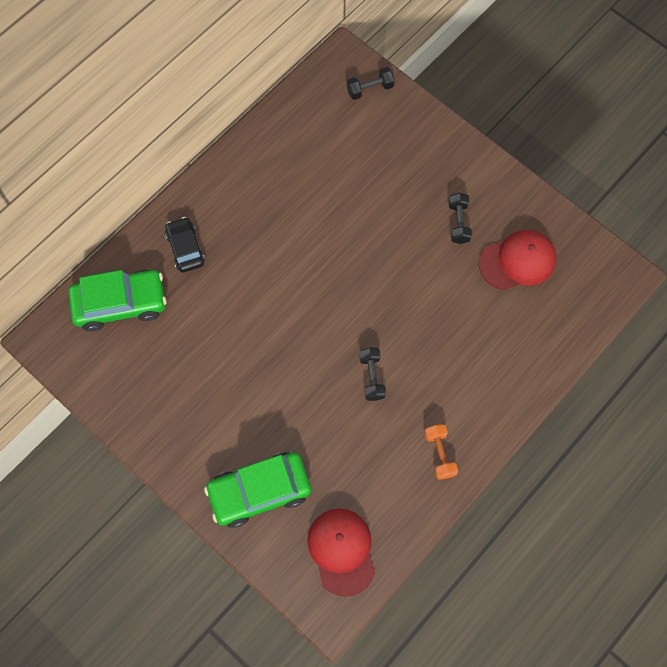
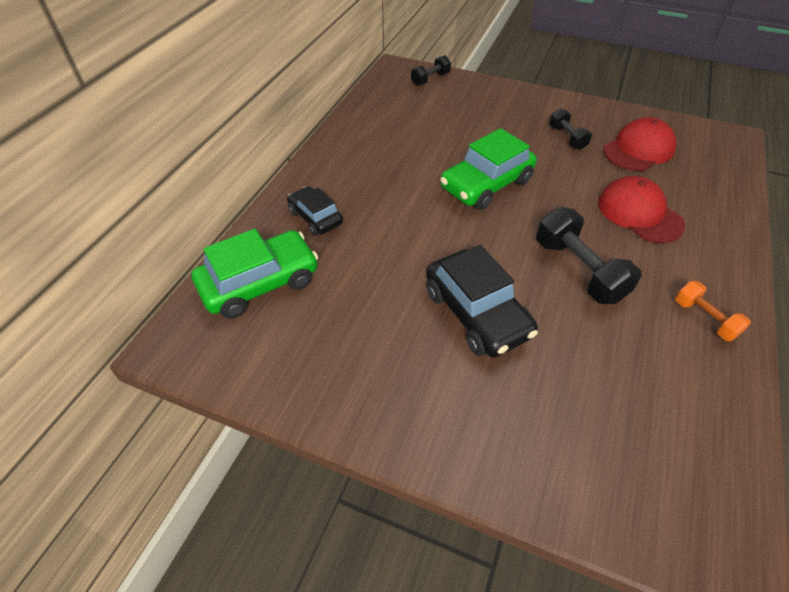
camera: 20 degrees left, 20 degrees down
green car [204,452,311,528] -> green car moved to [440,128,537,210]
red cap [307,509,375,597] -> red cap moved to [598,176,685,243]
black dumbbell [359,347,386,401] -> black dumbbell [536,207,641,304], size x1.74
none -> black car [426,245,538,358]

